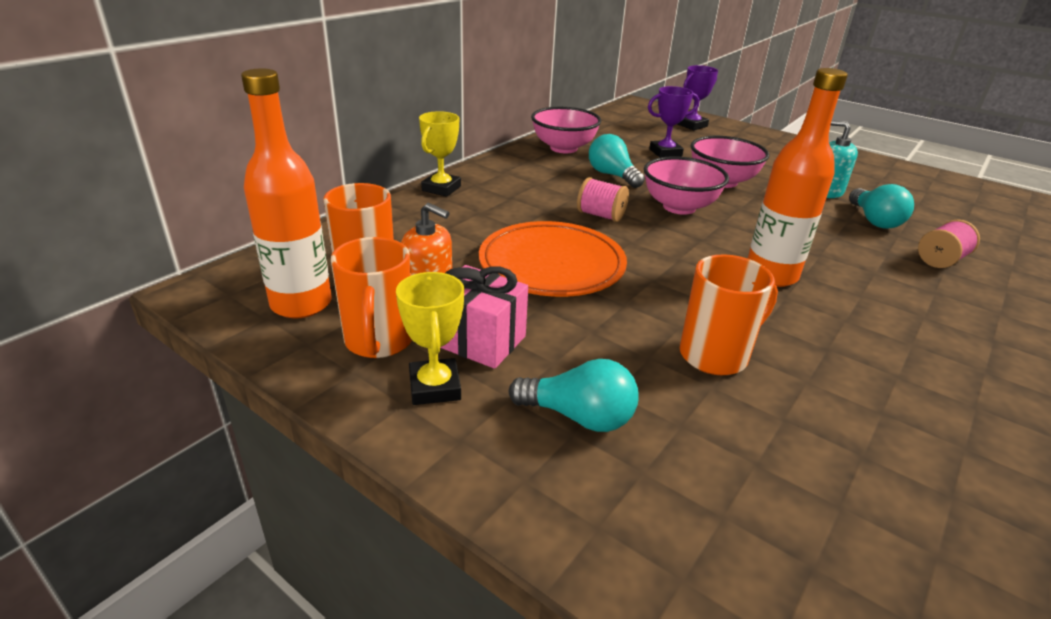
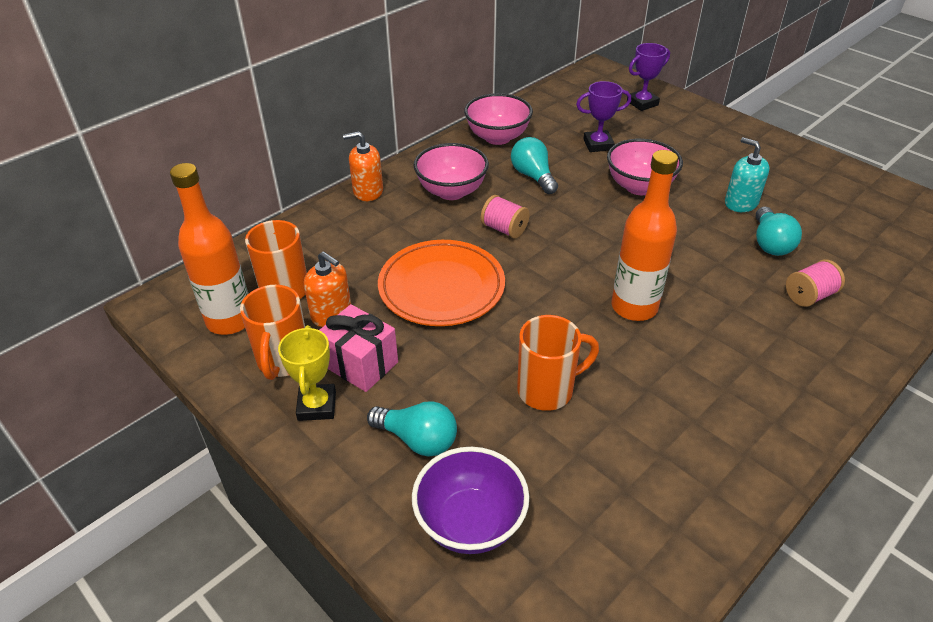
camera: 10 degrees right, 10 degrees up
yellow trophy [419,111,461,197] -> orange soap dispenser [343,131,383,201]
pink bowl [644,156,729,215] -> pink bowl moved to [413,143,489,200]
none -> purple bowl [412,447,529,554]

